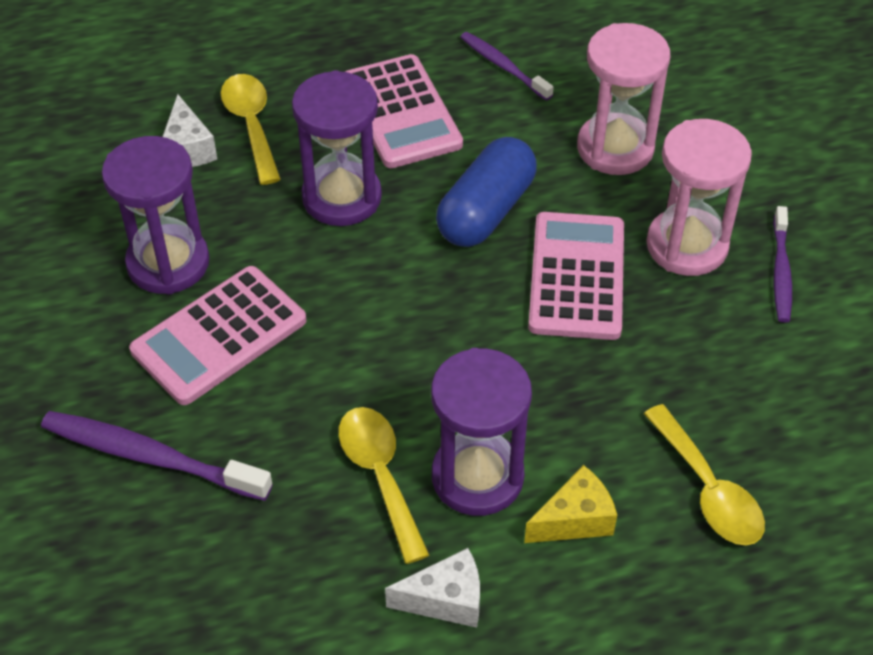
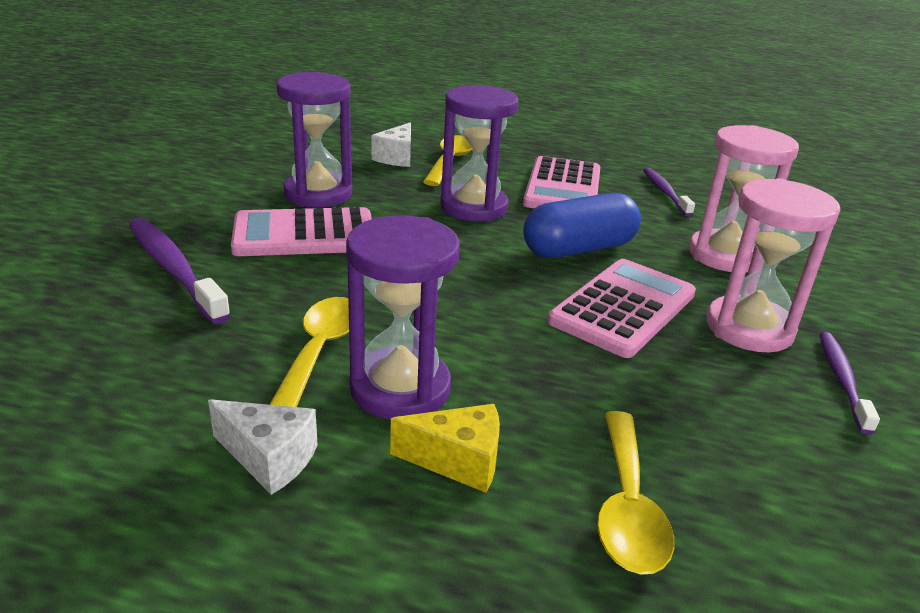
camera: 30 degrees right, 20 degrees down
purple toothbrush [773,206,792,323] -> purple toothbrush turned 150 degrees clockwise [819,332,880,434]

